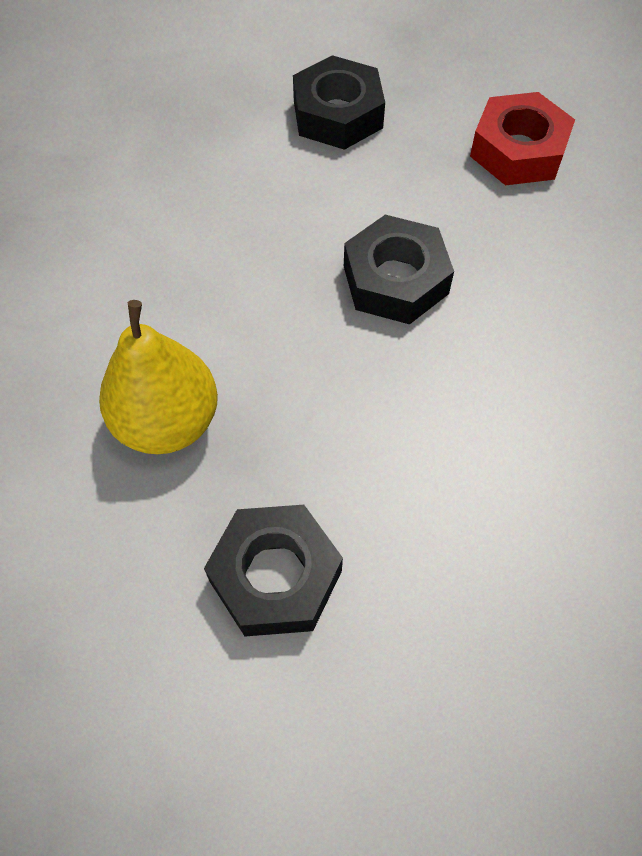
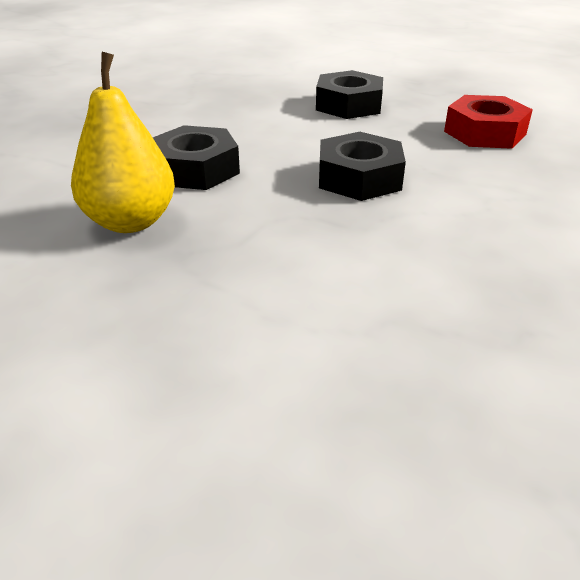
camera: 15 degrees right, 25 degrees down
black nut [204,505,343,637] -> black nut moved to [153,125,240,190]

